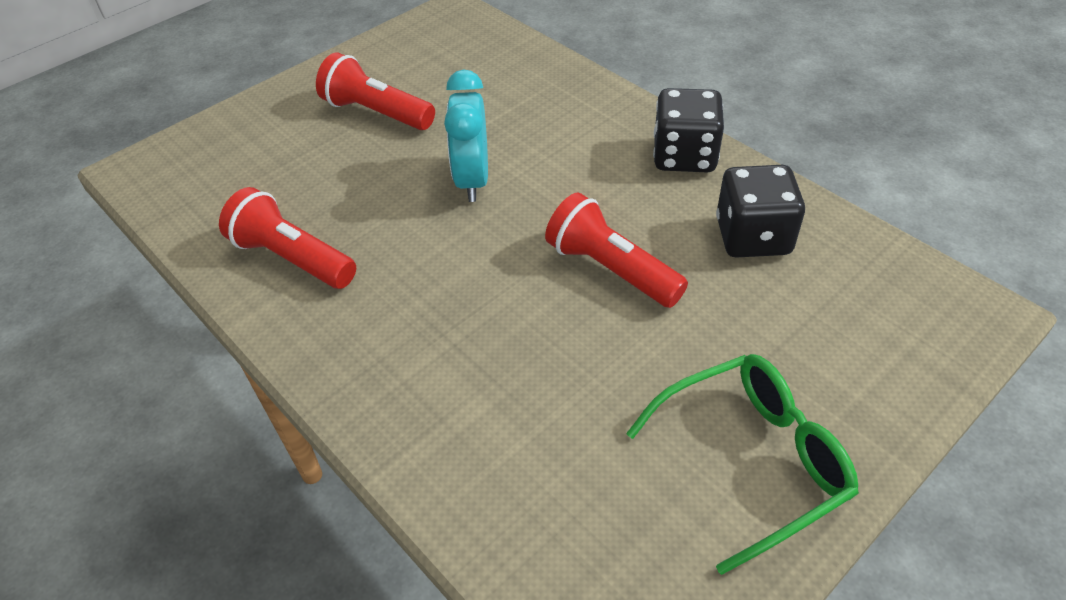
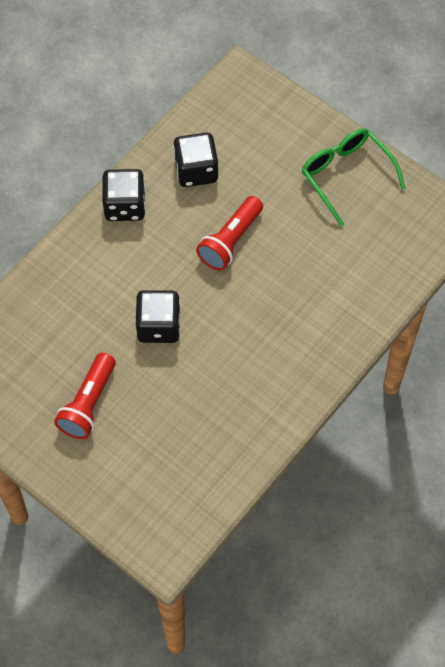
camera: 100 degrees left, 15 degrees up
red flashlight [219,187,356,289] -> none
turquoise clock [444,69,488,202] -> black dice [135,290,181,343]

